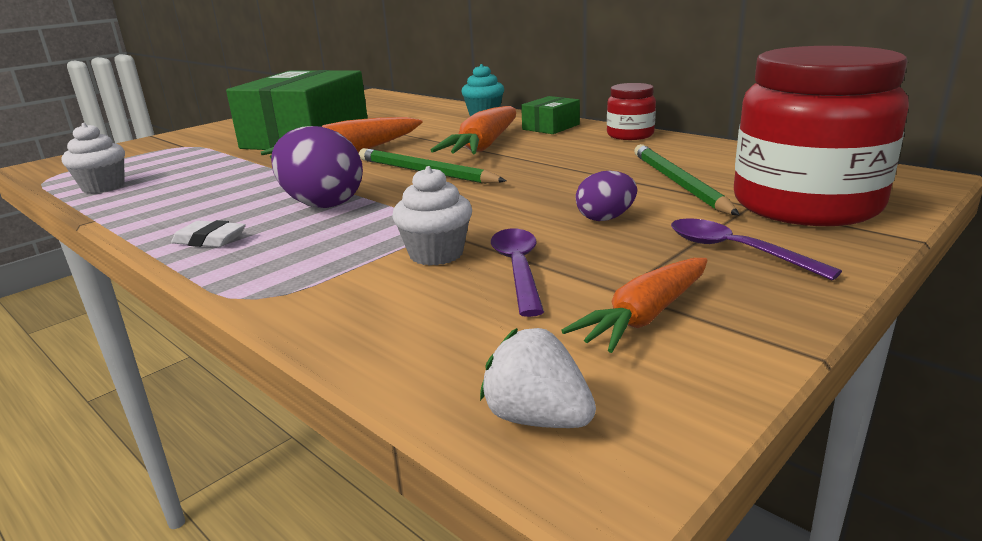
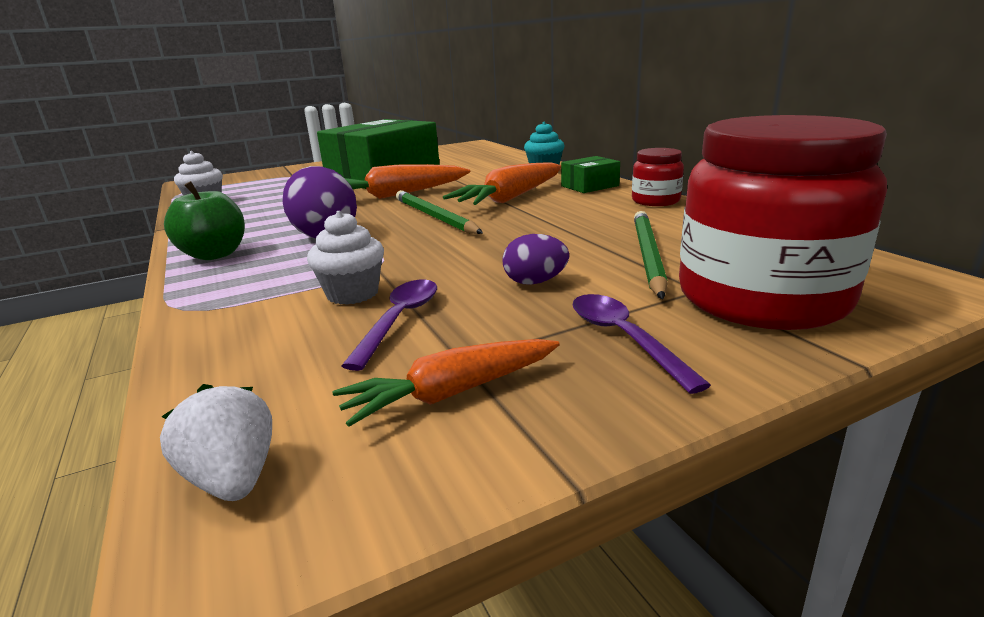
camera: 20 degrees right, 0 degrees up
white eraser [171,220,246,247] -> green apple [164,181,245,260]

